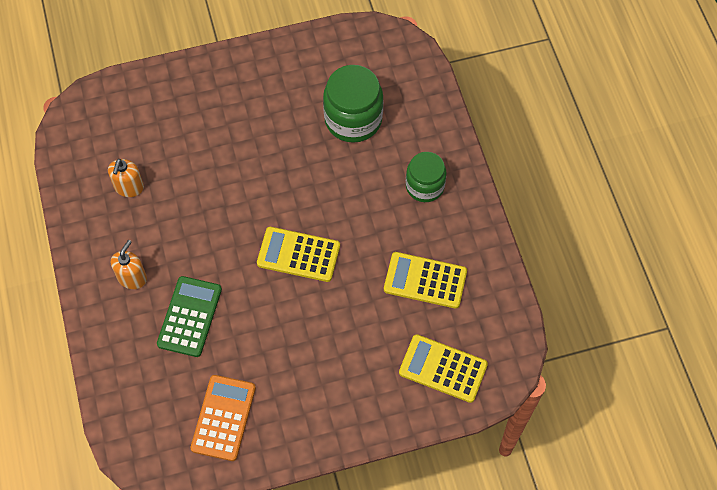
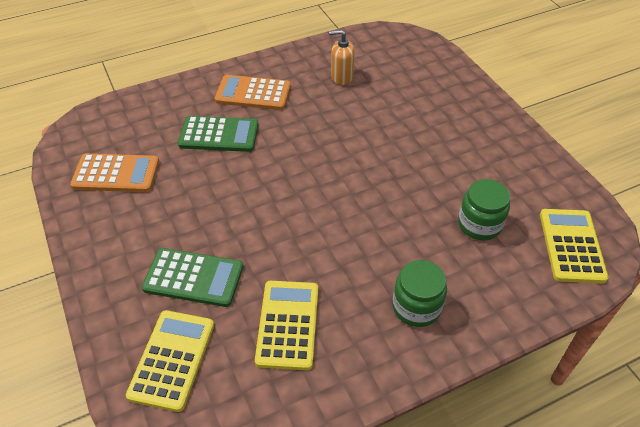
camera: 80 degrees right, 15 degrees down
orange soap dispenser [111,240,147,289] -> orange calculator [215,75,291,110]
yellow calculator [257,227,340,282] -> yellow calculator moved to [540,209,609,283]
green jar [323,65,383,143] -> green jar [458,179,510,240], size x0.66
none -> green calculator [142,248,243,307]

